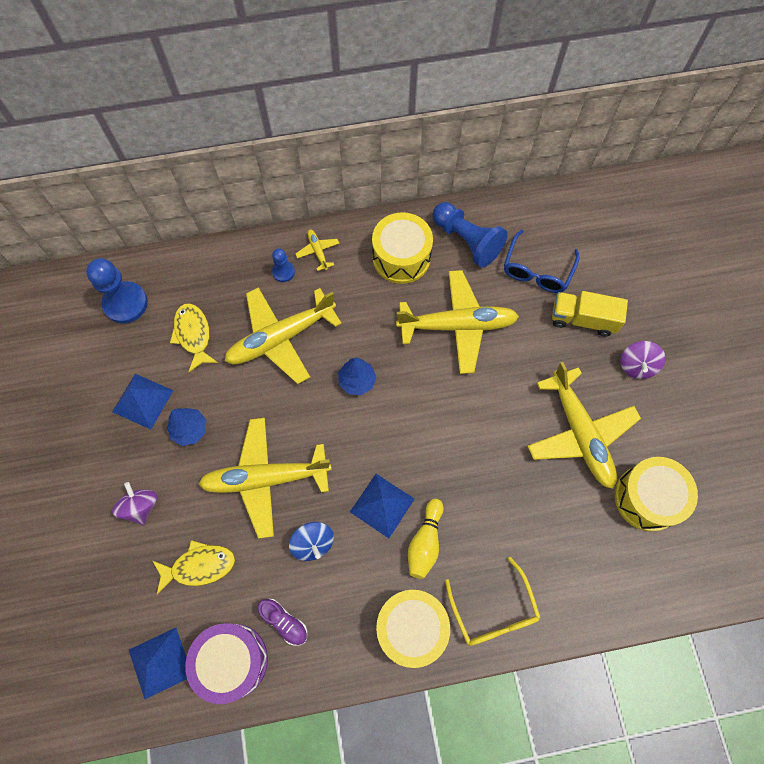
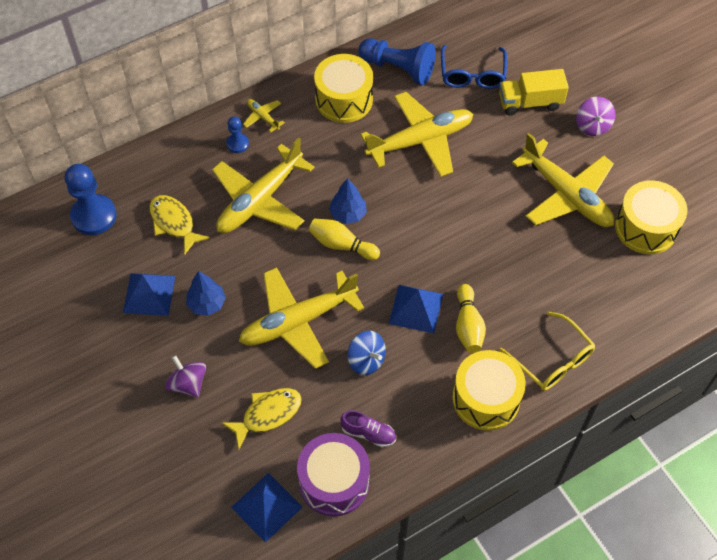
camera: 20 degrees left, 10 degrees down
none -> yellow bowling pin [309,219,380,260]

